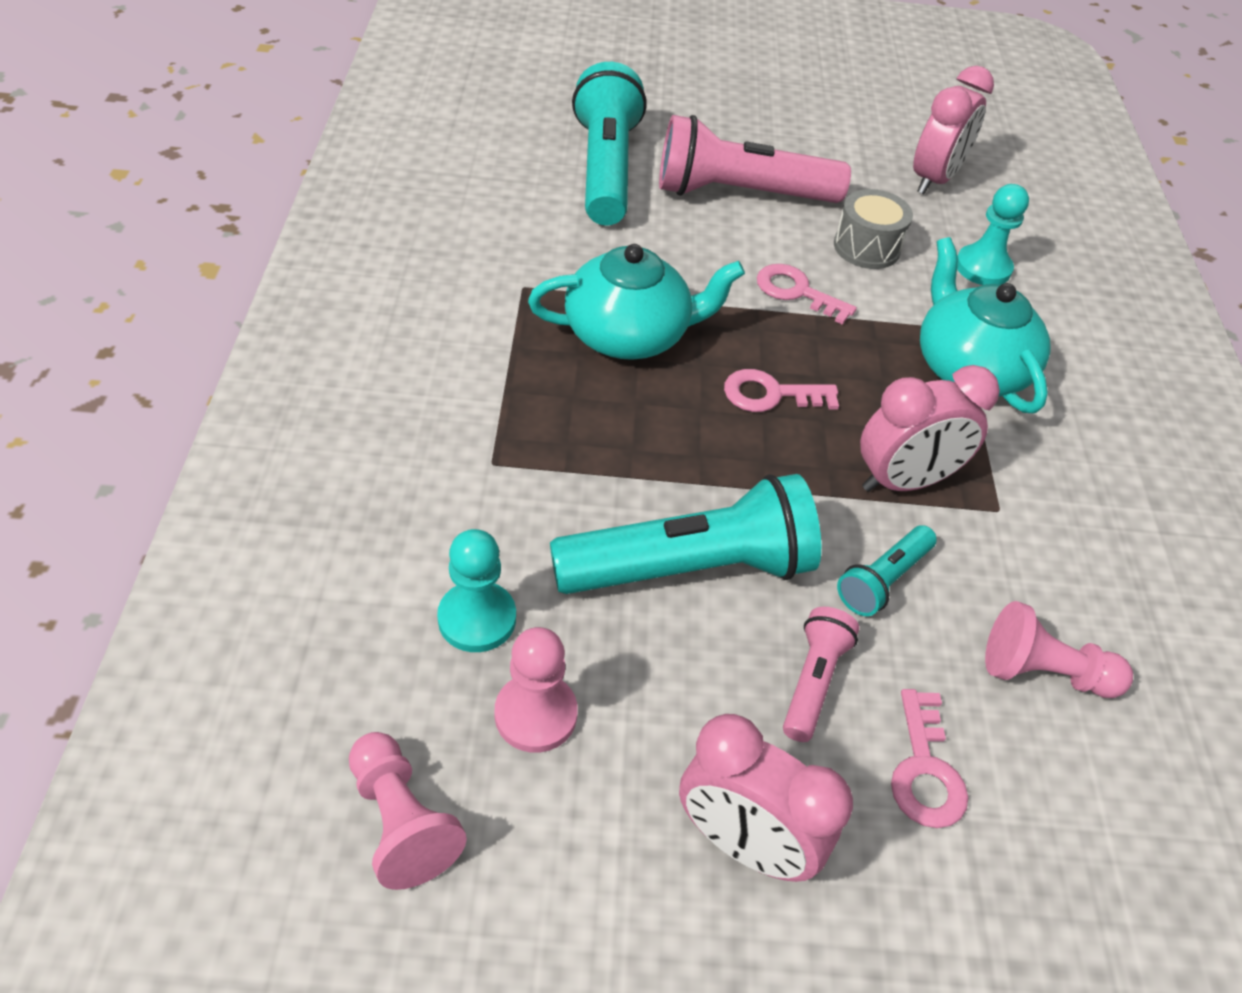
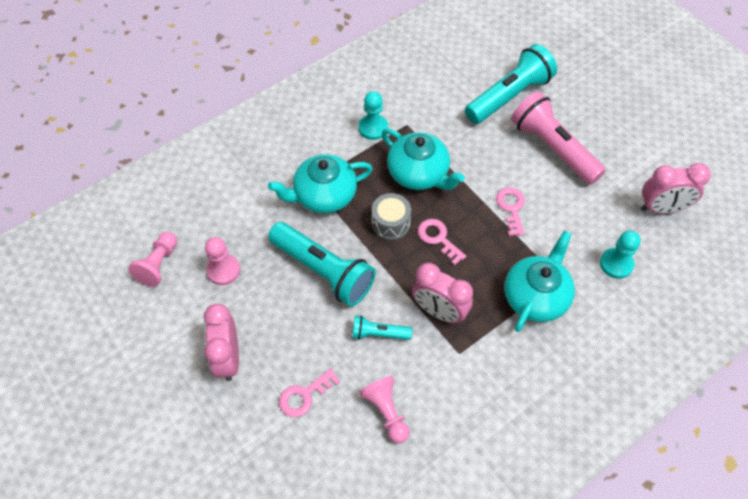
camera: 55 degrees right, 10 degrees up
turquoise pawn [437,529,516,652] -> turquoise pawn moved to [359,91,388,140]
pink flashlight [783,607,859,742] -> none
grey drum [834,189,913,269] -> grey drum moved to [372,193,411,240]
none -> turquoise teapot [268,154,373,213]

